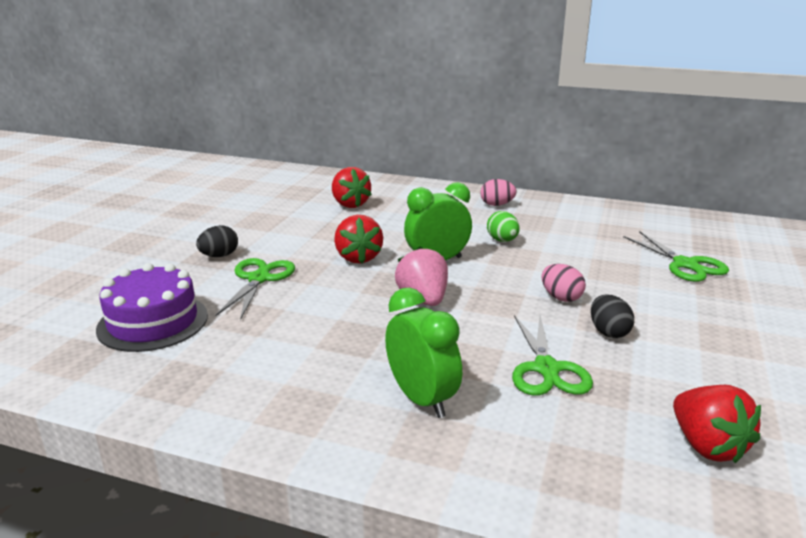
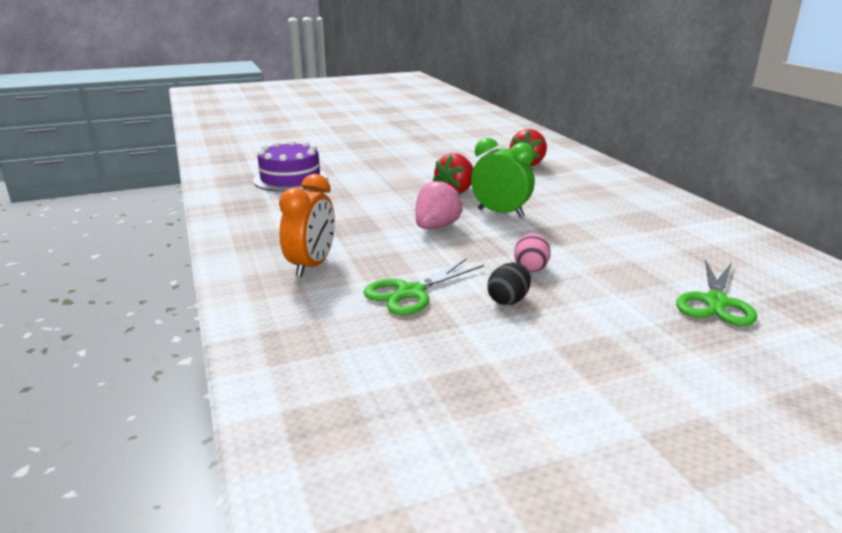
camera: 50 degrees right, 0 degrees up
black egg [196,225,238,257] -> none
green scissors [215,258,295,320] -> none
green clock [385,288,462,418] -> orange clock [279,174,335,277]
pink egg [480,179,517,206] -> none
green egg [487,211,520,242] -> none
red strawberry [673,385,761,463] -> none

